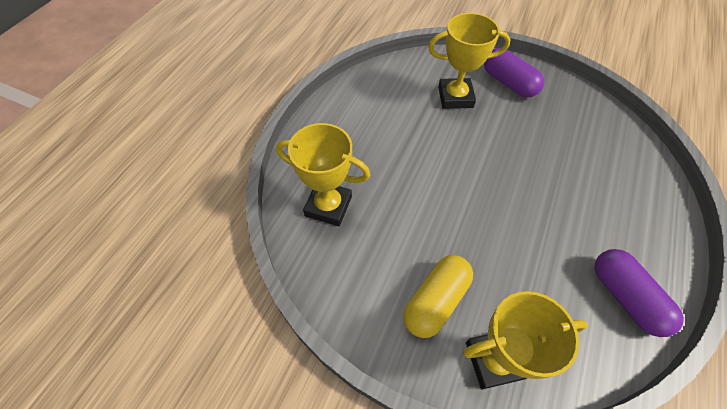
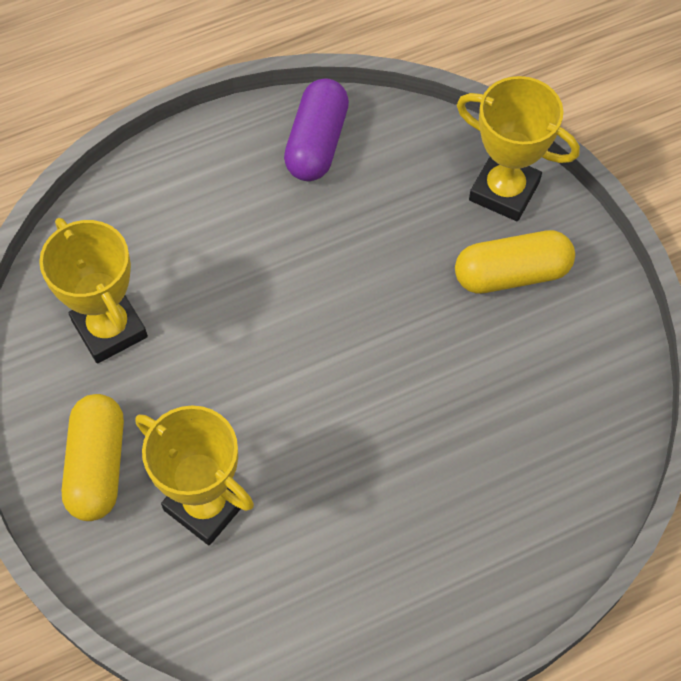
camera: 140 degrees left, 5 degrees up
yellow trophy [276,123,370,226] -> yellow trophy moved to [39,218,148,363]
purple capsule [484,48,544,98] -> yellow capsule [62,394,124,521]

